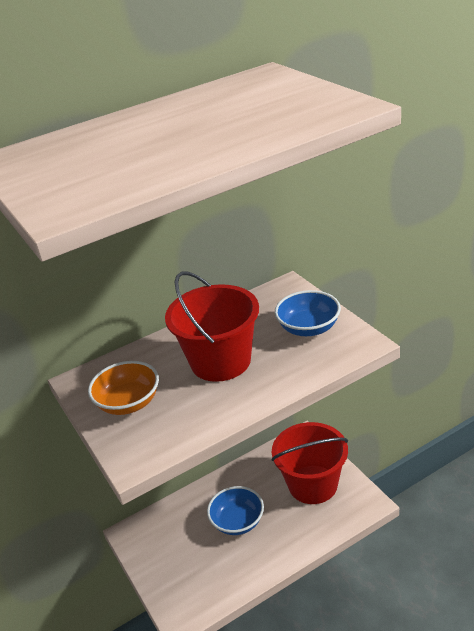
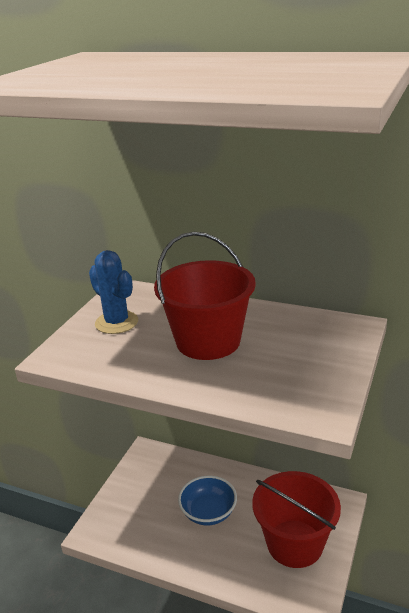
camera: 50 degrees right, 5 degrees down
orange bowl [88,361,159,415] -> blue cactus [89,250,138,334]
blue bowl [275,290,341,336] -> none

